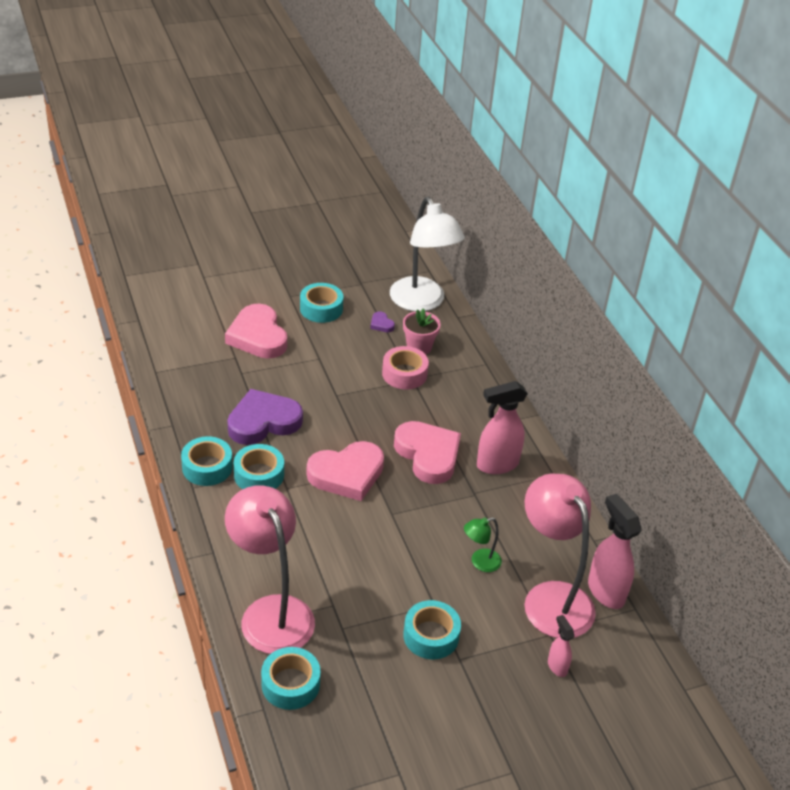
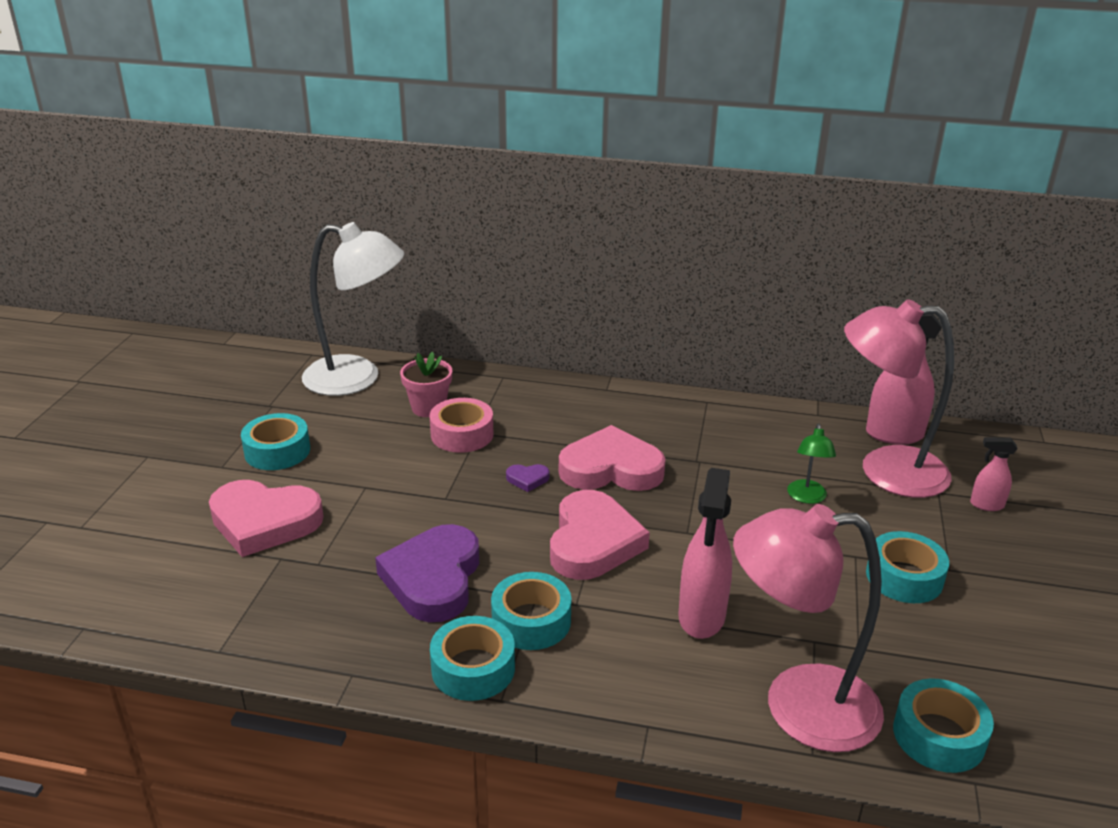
camera: 55 degrees left, 10 degrees down
purple heart [370,311,395,332] -> purple heart moved to [506,464,549,492]
pink spray bottle [477,381,528,474] -> pink spray bottle moved to [678,468,732,639]

